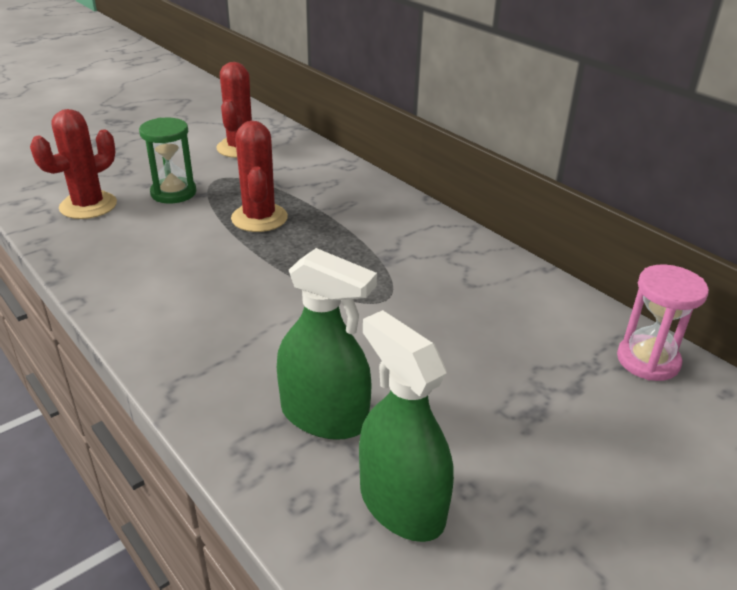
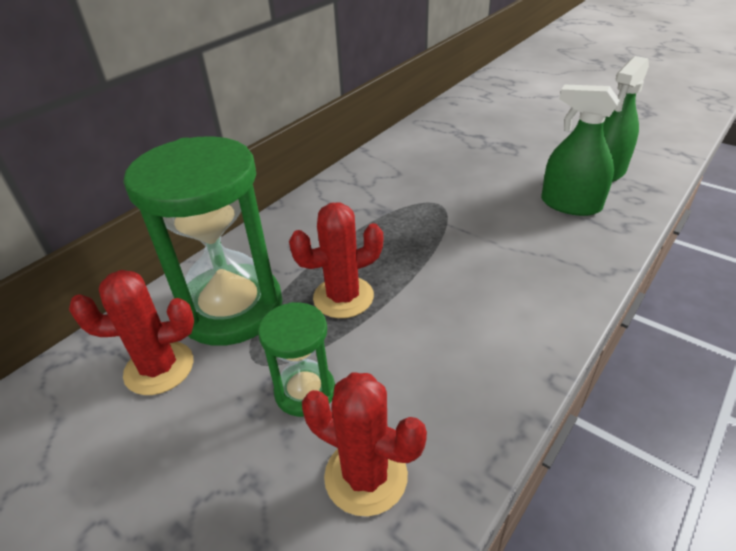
camera: 100 degrees left, 5 degrees up
green spray bottle [277,248,377,440] -> green spray bottle turned 75 degrees counterclockwise [541,85,620,216]
pink hourglass [617,264,709,381] -> none
none -> green hourglass [123,136,282,346]

